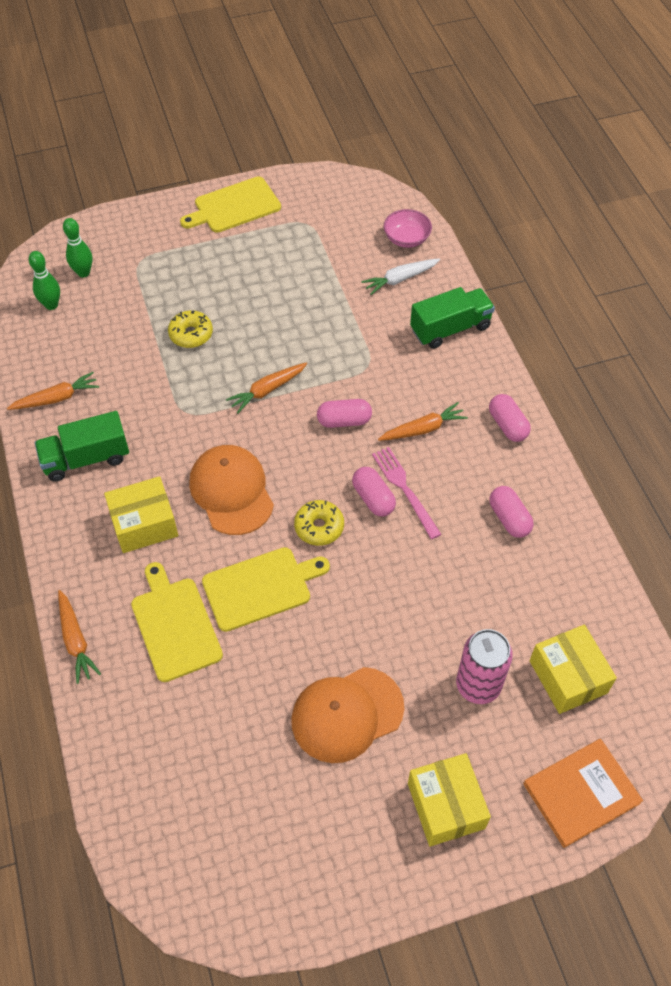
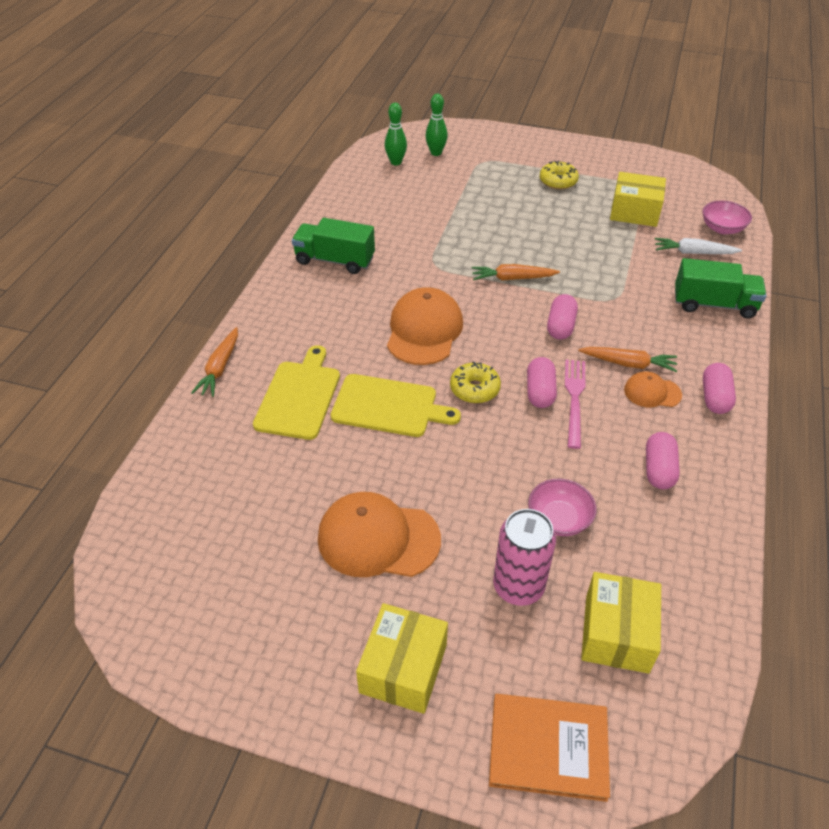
camera: 35 degrees right, 10 degrees down
orange carrot [7,372,99,410] -> none
yellow box [104,476,178,553] -> yellow box moved to [610,172,666,227]
yellow donut [168,310,213,348] -> yellow donut moved to [539,160,579,190]
yellow cutting board [180,177,281,233] -> none
pink capsule [317,399,372,428] -> pink capsule turned 75 degrees clockwise [547,294,578,340]
none -> pink bowl [528,479,597,536]
none -> orange cap [624,371,682,407]

